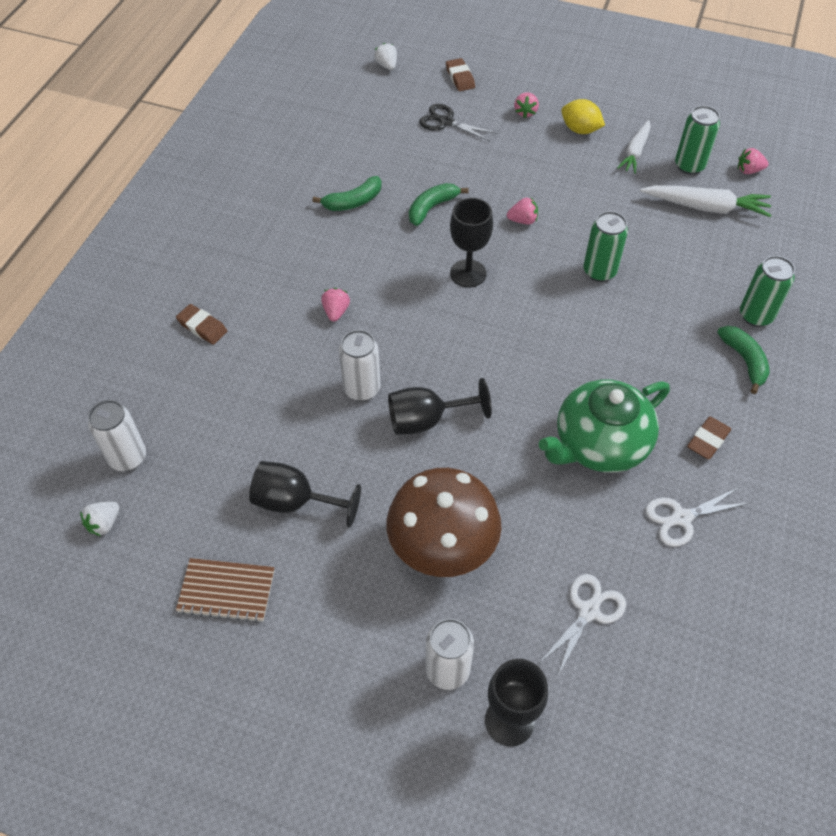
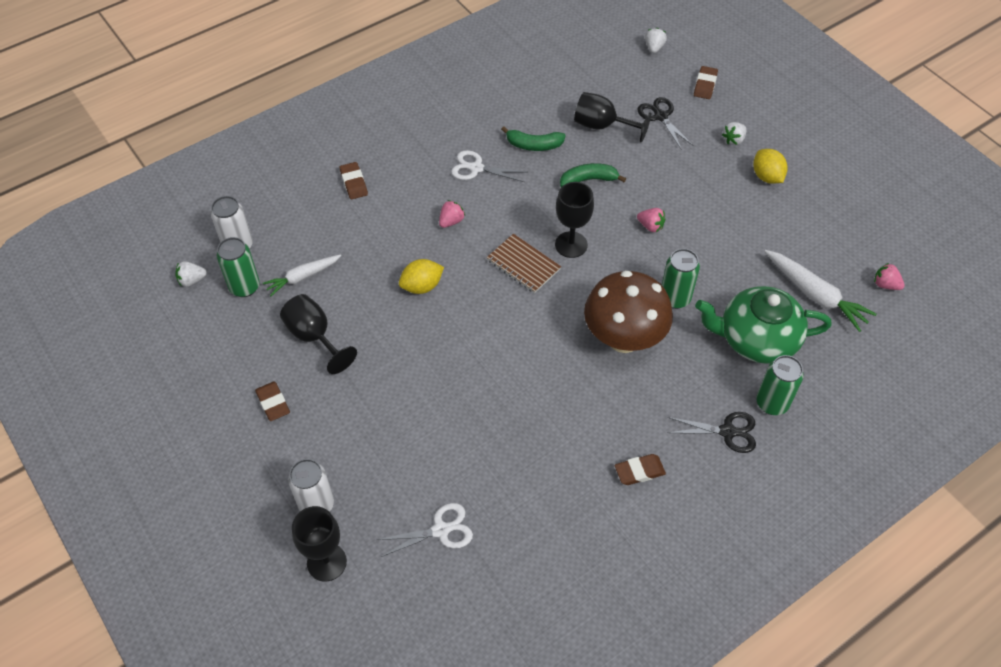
camera: 35 degrees right, 0 degrees up
brown notebook [176,558,275,623] -> brown notebook moved to [487,234,561,293]
white can [339,330,380,401] -> yellow lemon [399,259,444,294]
brown mushroom [387,468,502,577] -> brown mushroom moved to [584,270,673,353]
black goblet [388,378,492,435] -> black goblet moved to [574,92,651,143]
pink strawberry [514,92,539,118] -> white strawberry [722,122,746,145]
green teapot [539,380,670,473] -> green teapot moved to [695,286,832,364]
white carrot [617,120,651,174] -> white carrot moved to [263,254,341,296]
white scissors [646,487,750,547] -> white scissors moved to [451,150,526,182]
green can [675,106,720,175] -> green can moved to [217,237,260,297]
green banana [717,326,770,394] -> black scissors [667,412,756,453]
none -> brown eraser [255,381,290,421]

